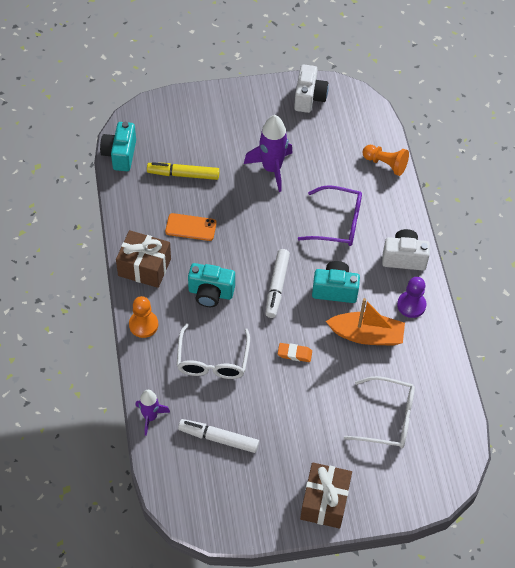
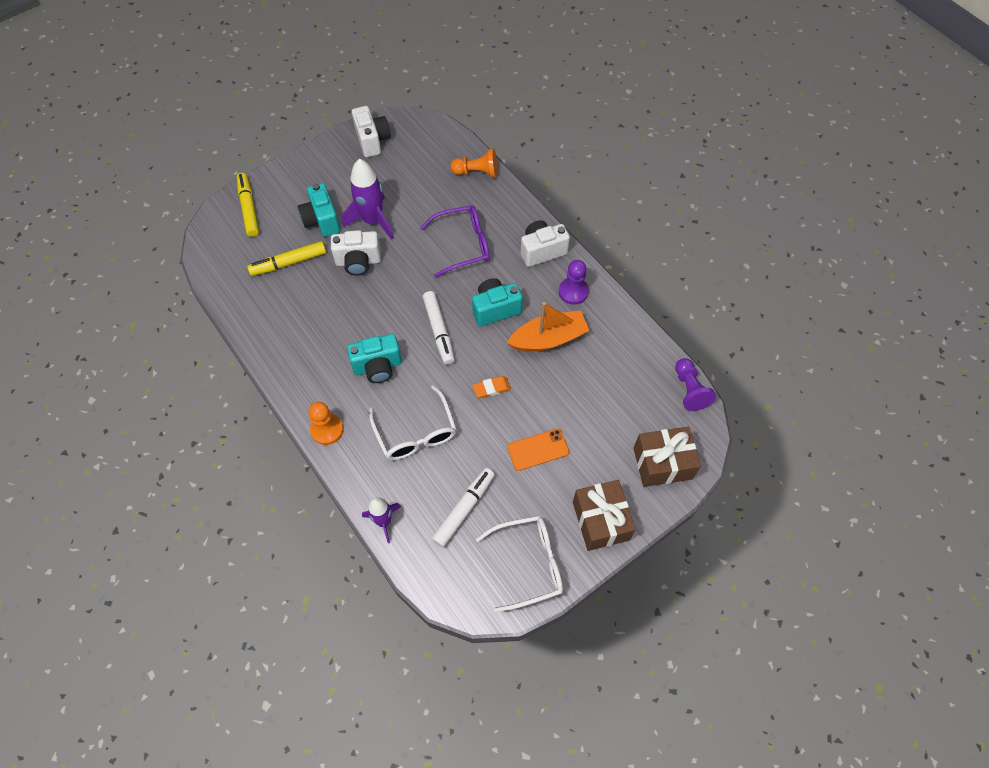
camera: 25 degrees left, 5 degrees up
turquoise camera [100,122,136,171] -> turquoise camera moved to [298,183,340,237]
brown gift [116,230,171,288] -> brown gift moved to [633,426,701,487]
orange phone [165,213,217,241] -> orange phone moved to [507,429,569,471]
white marker [178,419,259,453] -> white marker turned 135 degrees clockwise [432,468,495,547]
white glasses [344,376,415,448] -> white glasses moved to [476,516,563,613]
none -> yellow marker [237,173,259,237]
none -> white camera [331,230,381,275]
none -> purple pawn [675,358,716,411]

